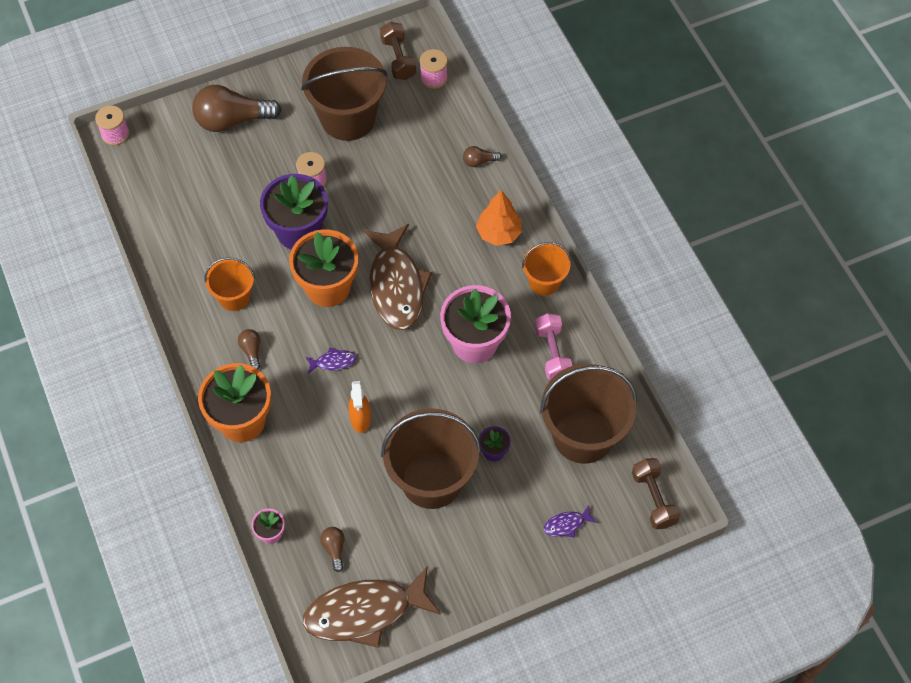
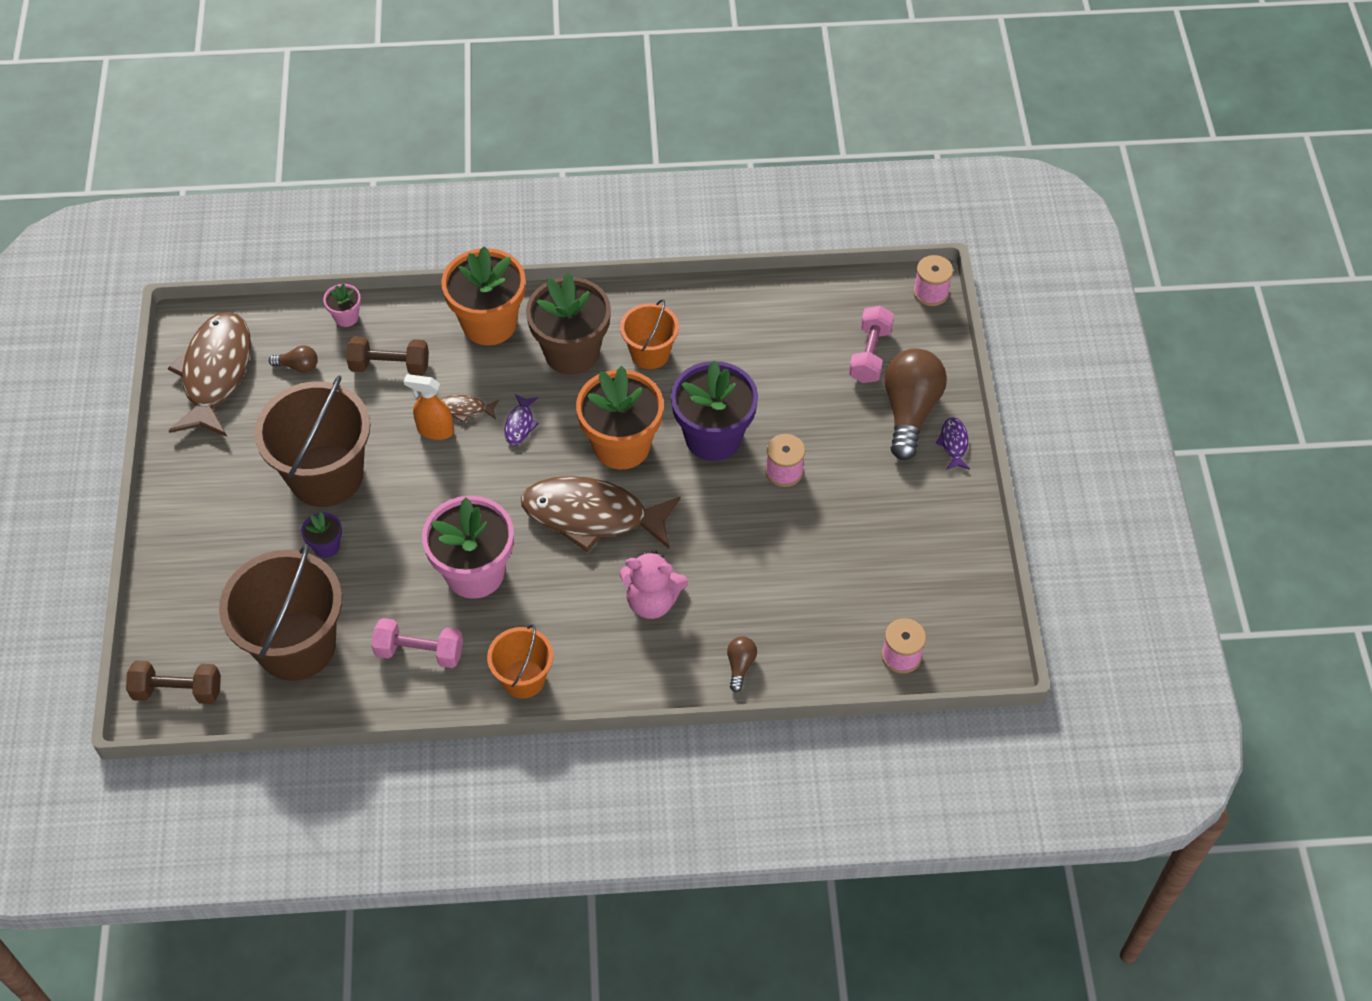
camera: 110 degrees right, 5 degrees down
brown light bulb [238,329,260,369] -> brown flower pot [526,273,611,375]
brown bucket [301,47,387,141] -> none
brown dumbbell [380,22,416,80] -> brown dumbbell moved to [346,336,429,375]
orange tree [476,190,522,246] -> none
purple fish [544,505,597,537] -> purple fish moved to [936,417,970,470]
none -> brown fish [441,395,499,423]
none -> pink teddy bear [620,550,688,619]
none -> pink dumbbell [849,306,894,383]

